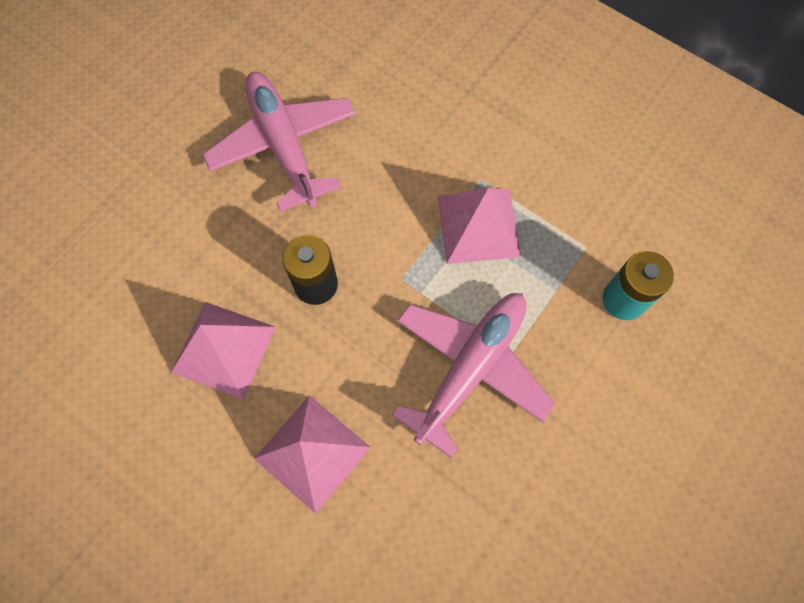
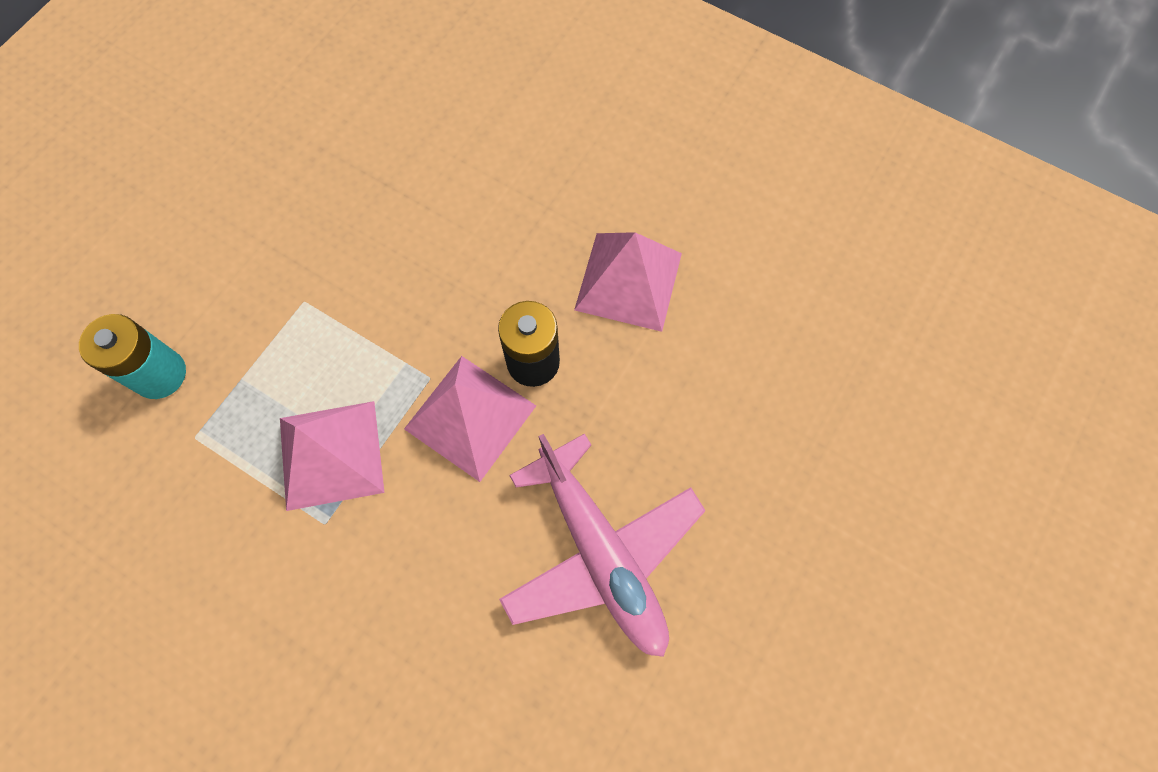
camera: 175 degrees right, 0 degrees up
pink pyramid [254,395,371,514] -> pink pyramid moved to [404,356,536,482]
pink plane [392,293,555,458] -> none

